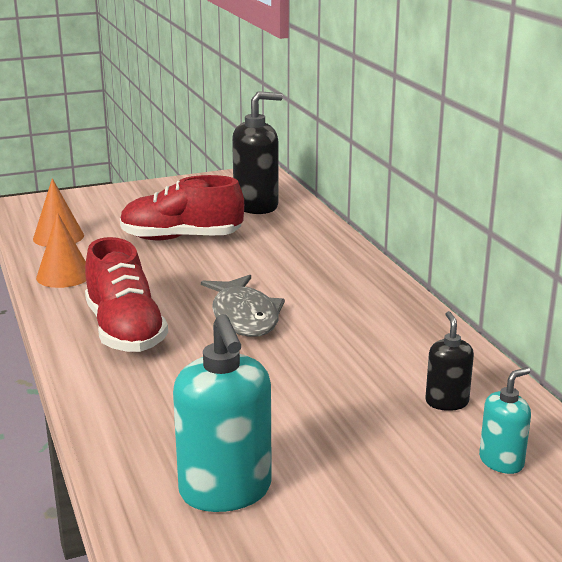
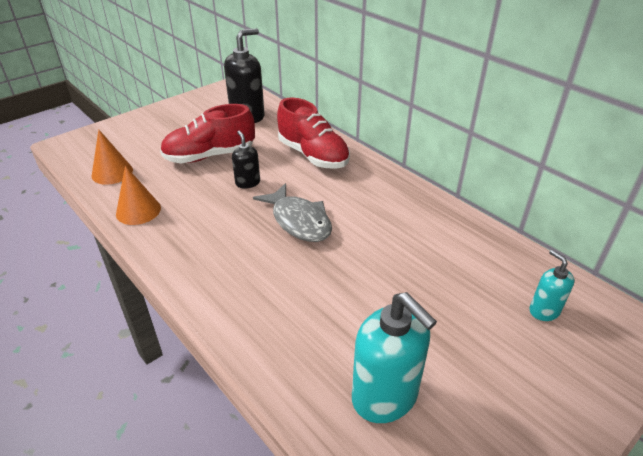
camera: 20 degrees left, 15 degrees up
red shoe [85,237,168,352] -> red shoe moved to [277,98,350,169]
black soap dispenser [425,311,474,411] -> black soap dispenser moved to [232,130,260,189]
turquoise soap dispenser [479,367,531,474] -> turquoise soap dispenser turned 60 degrees counterclockwise [530,250,574,321]

